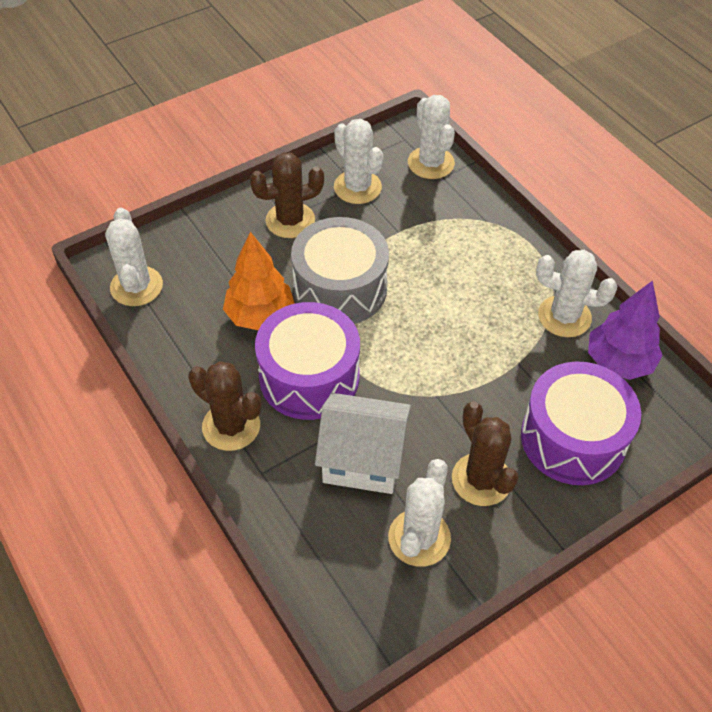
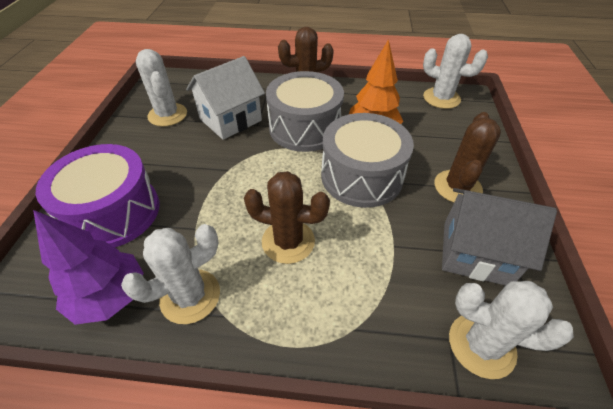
camera: 130 degrees right, 5 degrees down
purple drum [255,302,360,420] -> grey drum [266,71,344,152]
white cactus [334,119,383,204] -> grey house [442,188,557,286]
brown cactus [452,401,519,506] -> brown cactus moved to [244,171,330,264]

